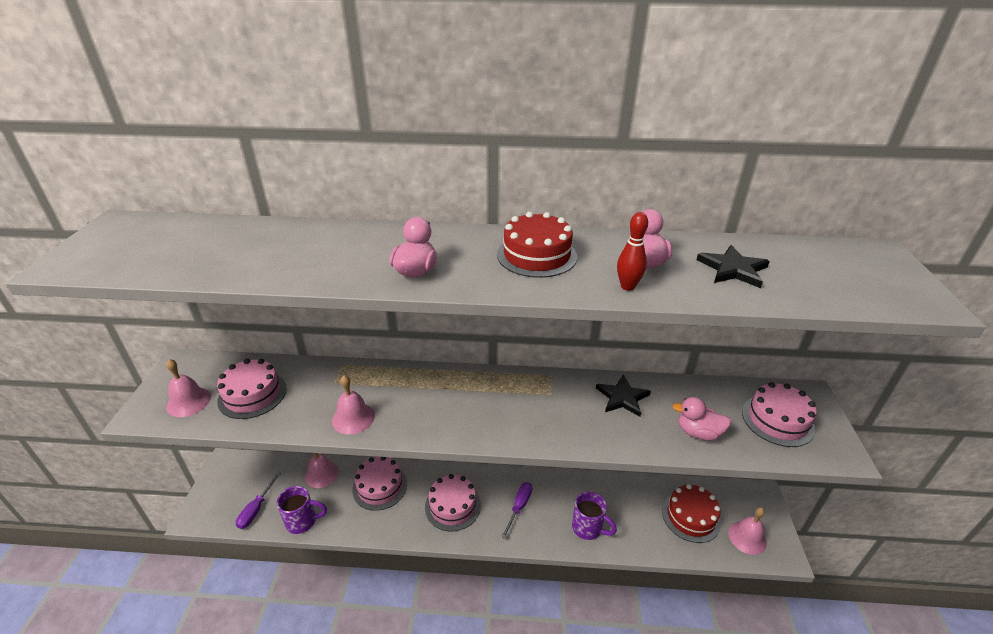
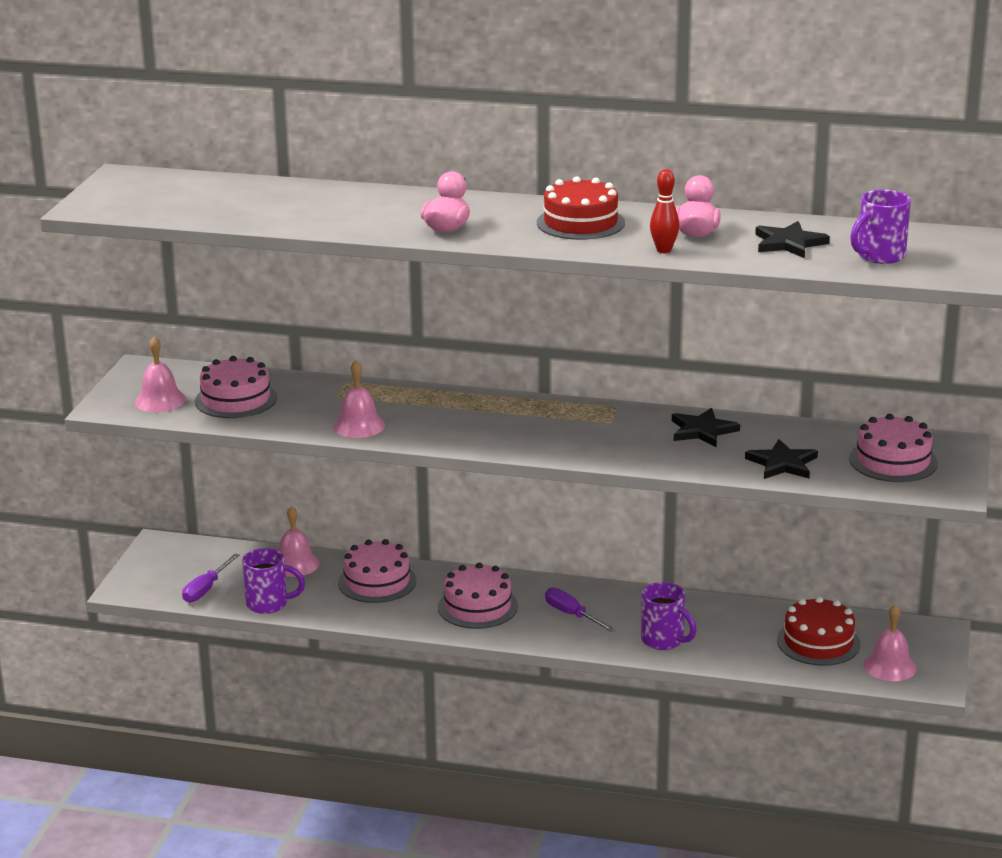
camera: 10 degrees right, 10 degrees down
purple screwdriver [501,482,532,539] -> purple screwdriver turned 75 degrees counterclockwise [545,588,616,632]
pink duck [673,397,731,440] -> black star [745,439,818,479]
none -> purple mug [850,190,911,264]

